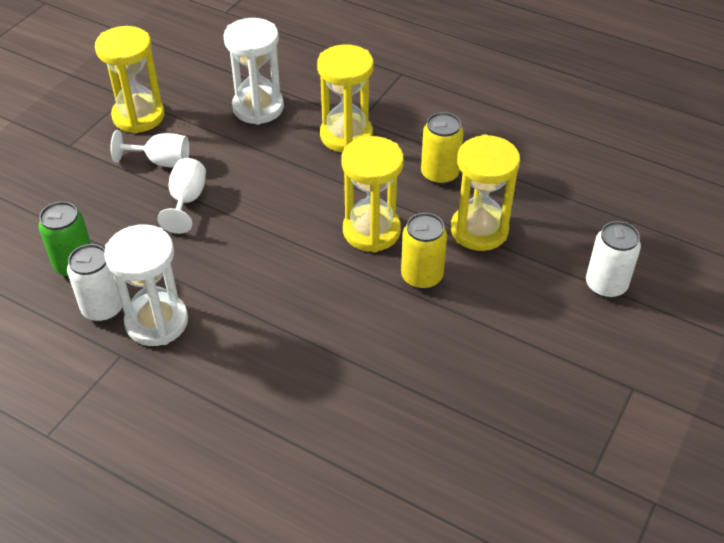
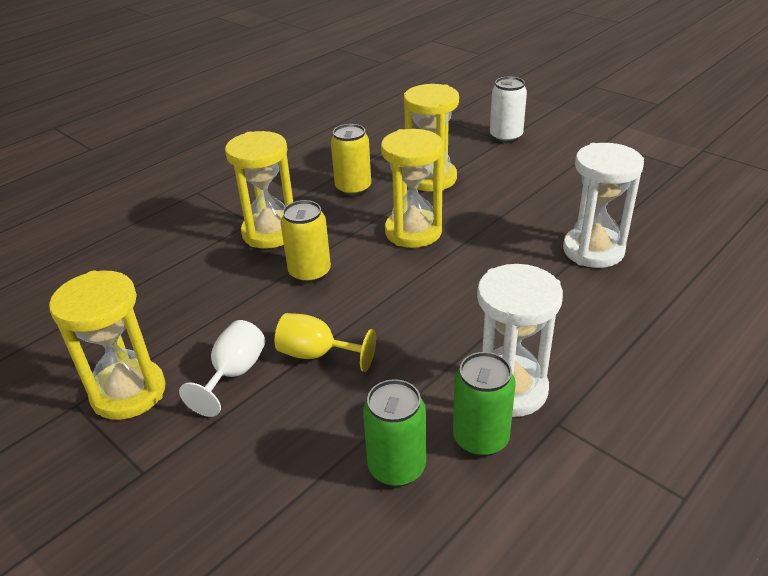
camera: 75 degrees left, 10 degrees down
white can [67,244,122,322] -> green can [453,352,516,457]
white goblet [157,158,206,234] -> yellow goblet [275,313,376,372]
white hourglass [223,18,284,125] -> white hourglass moved to [563,143,644,268]
yellow can [401,213,447,290] -> yellow can moved to [280,200,331,284]

